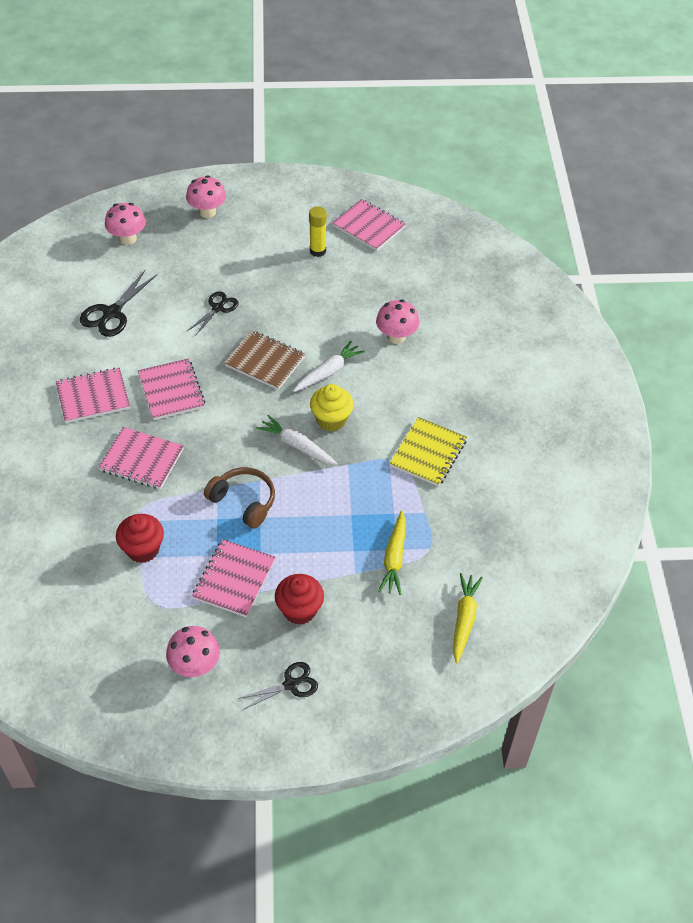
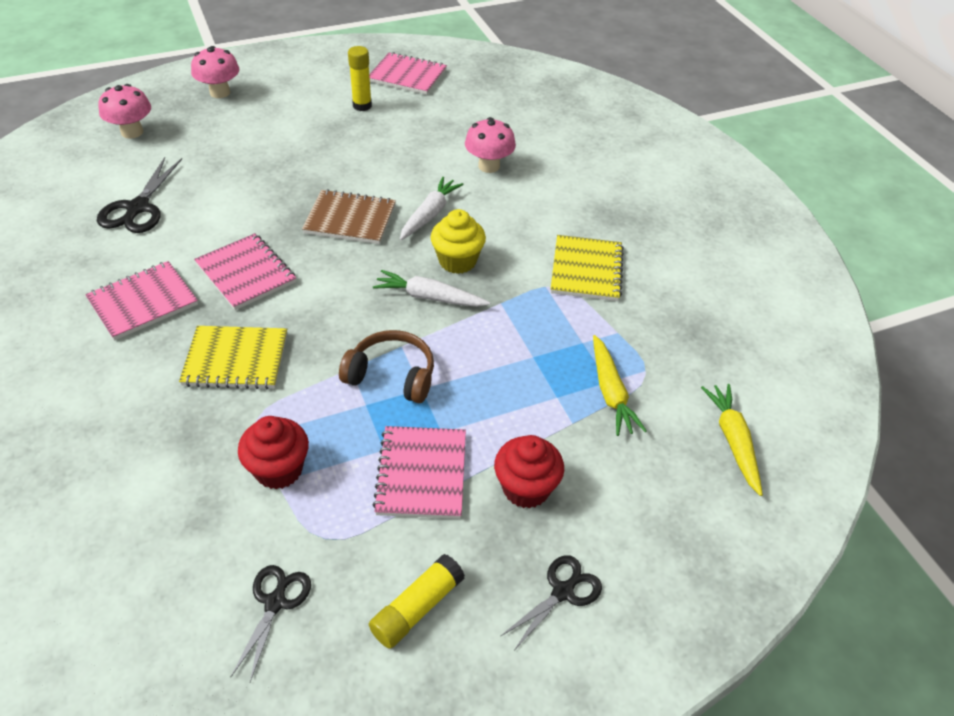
camera: 20 degrees left, 5 degrees down
pink notebook [98,427,184,489] -> yellow notebook [179,326,287,389]
pink mushroom [166,626,220,677] -> yellow glue stick [369,554,465,649]
black scissors [187,291,239,336] -> black scissors moved to [231,565,311,682]

